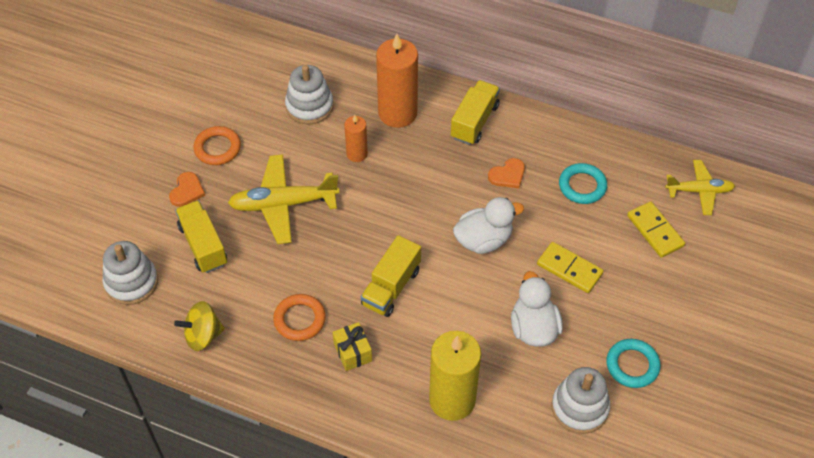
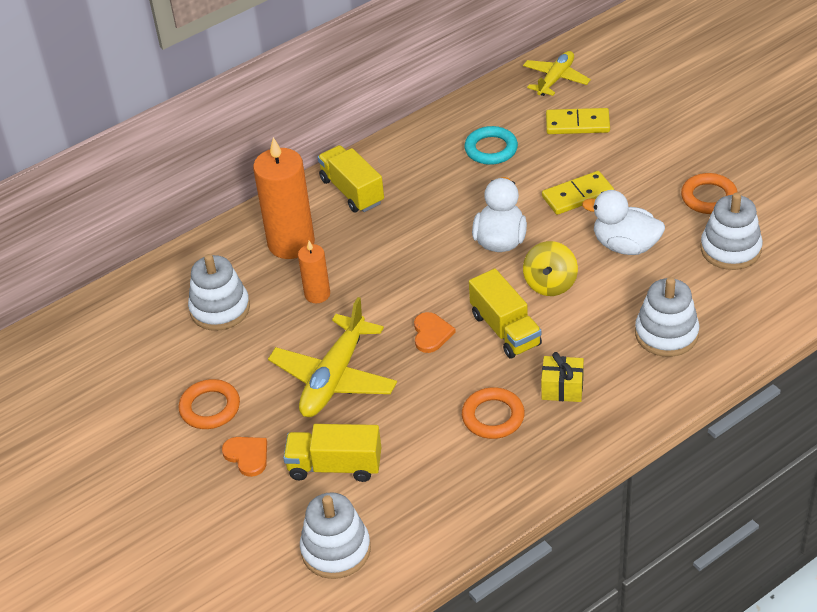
camera: 55 degrees left, 10 degrees down
yellow spinning top [174,301,225,351] -> yellow spinning top moved to [523,241,578,296]
yellow candle [429,331,481,421] -> white stacking toy [635,277,700,357]
orange heart [488,158,525,188] -> orange heart moved to [414,312,456,353]
turquoise ring [607,339,660,388] -> orange ring [681,173,738,214]

